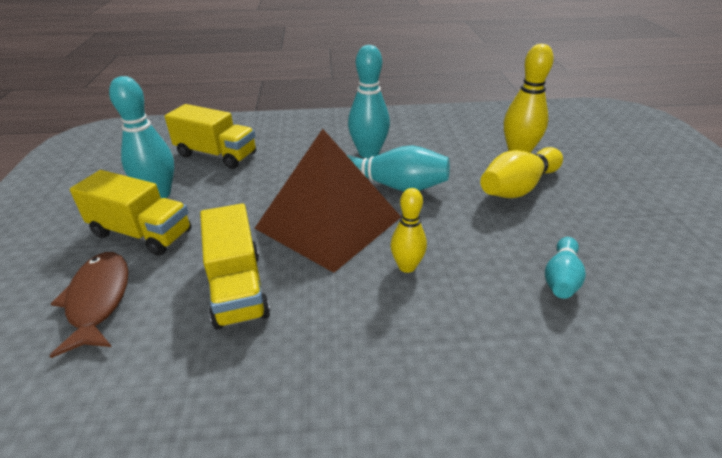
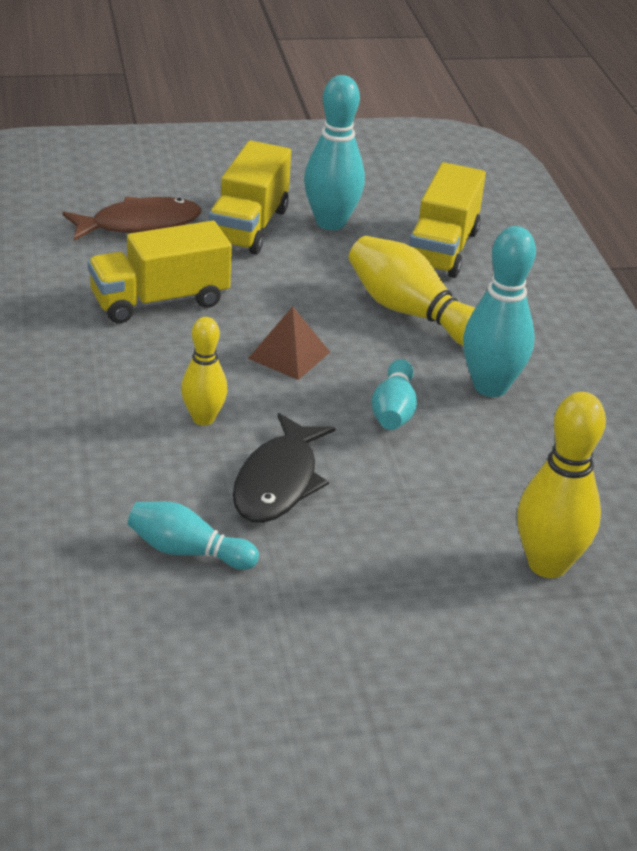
camera: 80 degrees right, 0 degrees up
brown pyramid [254,129,401,273] -> brown pyramid [248,306,330,380], size x0.42
turquoise bowling pin [347,145,450,191] -> turquoise bowling pin [371,359,417,430], size x0.63
yellow bowling pin [480,147,563,198] -> yellow bowling pin moved to [349,236,475,346]
none -> black fish [233,413,335,523]

